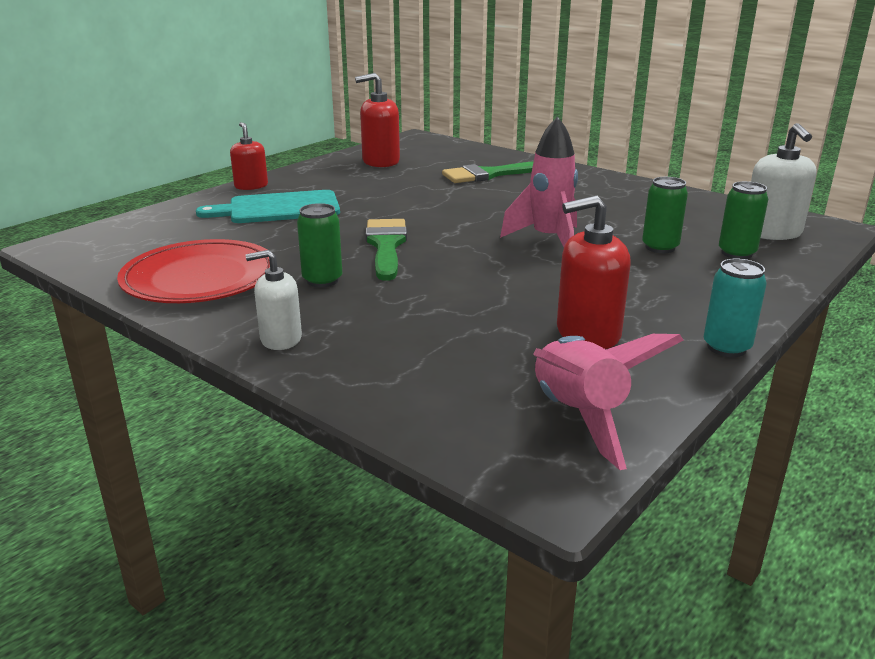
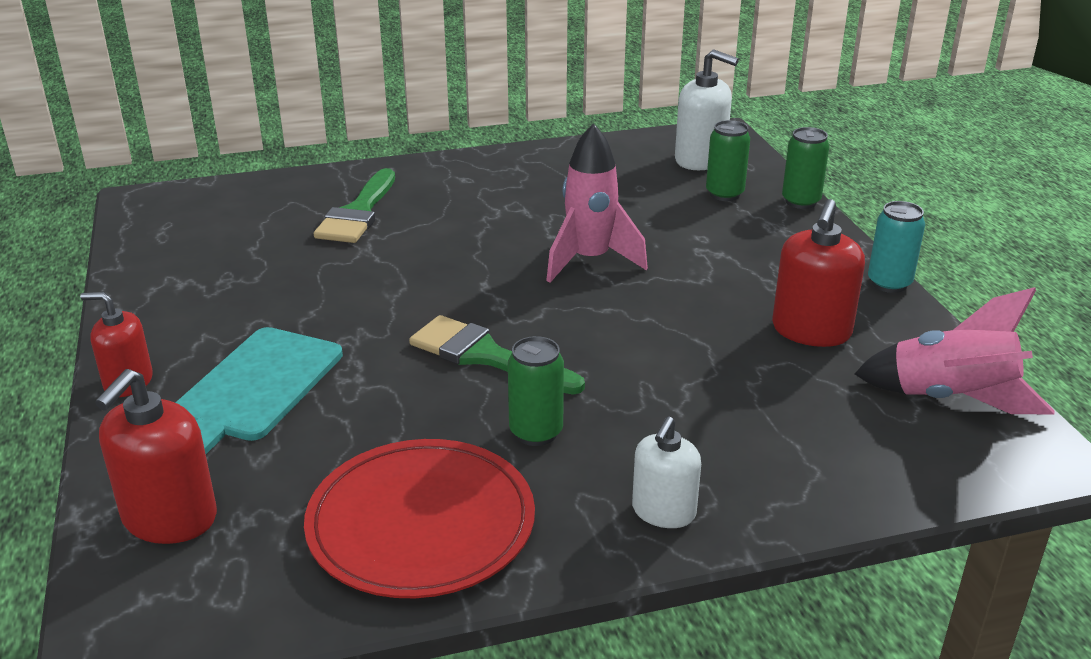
camera: 55 degrees left, 5 degrees up
red soap dispenser [355,73,400,167] -> red soap dispenser moved to [95,369,217,544]
green can [642,177,688,253] -> green can moved to [782,127,829,209]

